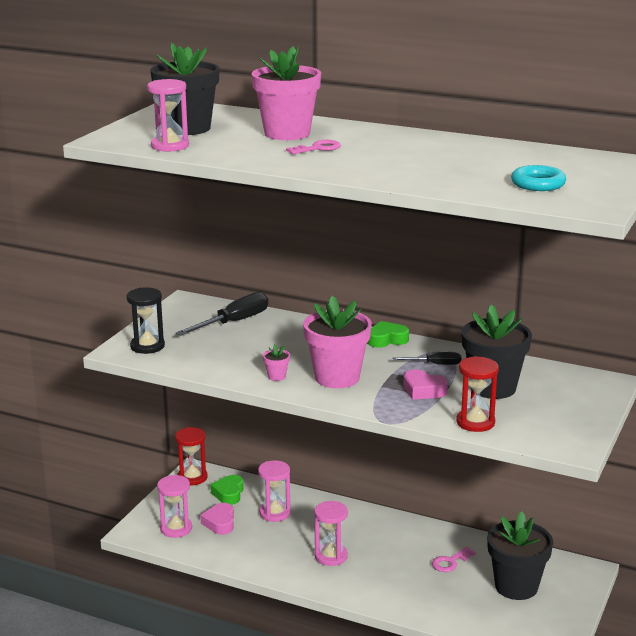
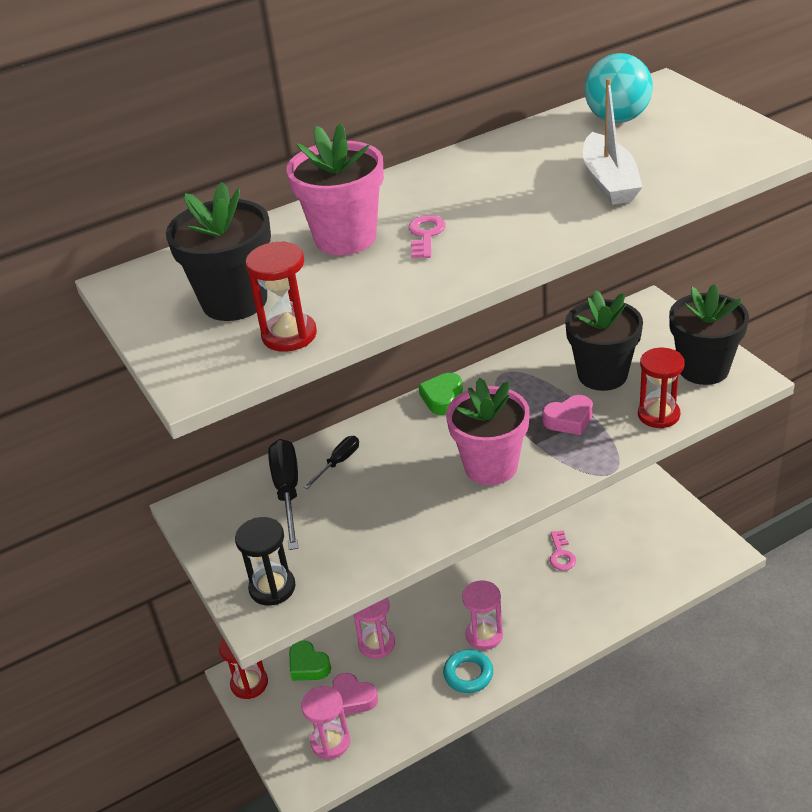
camera: 50 degrees left, 15 degrees up
pink hourglass [147,79,189,152] -> red hourglass [246,241,317,352]
pink flower pot [263,344,290,381] -> none
black screwdriver [392,352,461,365] -> black screwdriver moved to [303,436,359,489]
black flower pot [487,511,553,600] -> black flower pot moved to [669,284,749,385]
turquoise ring [511,165,566,191] -> turquoise ring moved to [443,649,493,693]
none -> white boat [583,78,643,205]
none -> turquoise ball [585,53,653,123]

